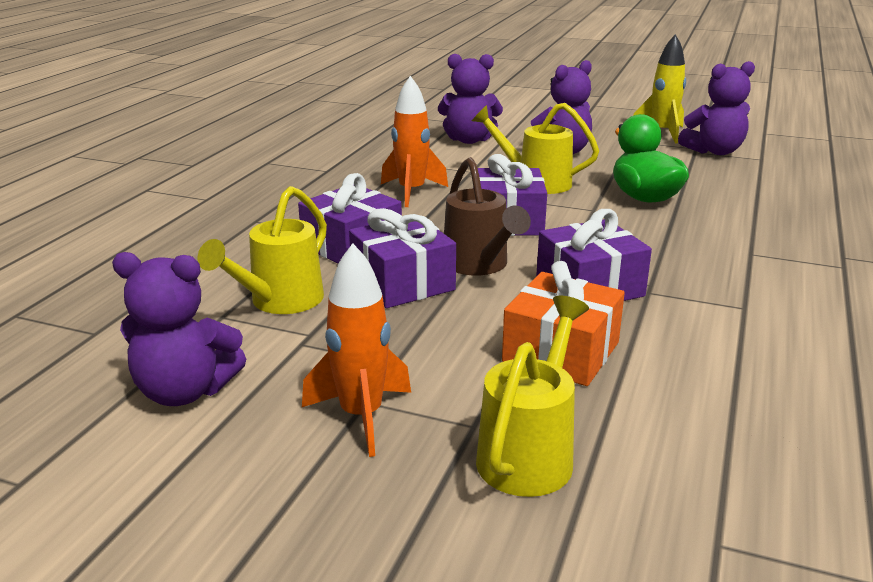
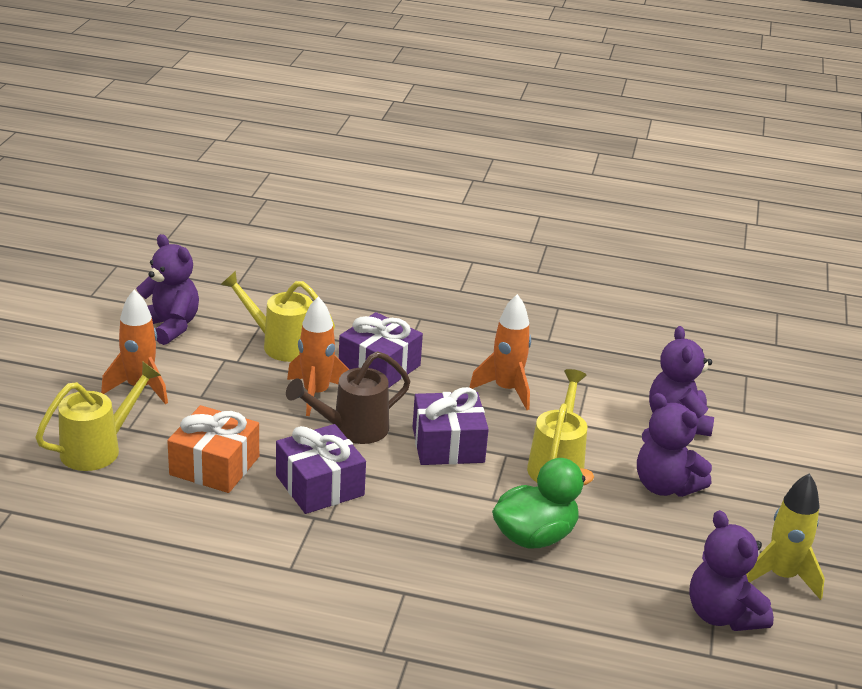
camera: 80 degrees right, 5 degrees up
purple teddy bear [112,252,246,406] -> purple teddy bear turned 135 degrees clockwise [136,234,199,345]
purple gift [349,208,456,308] -> orange rocket [287,296,349,416]
yellow watering can [476,296,589,497] -> yellow watering can turned 60 degrees counterclockwise [35,361,161,471]

